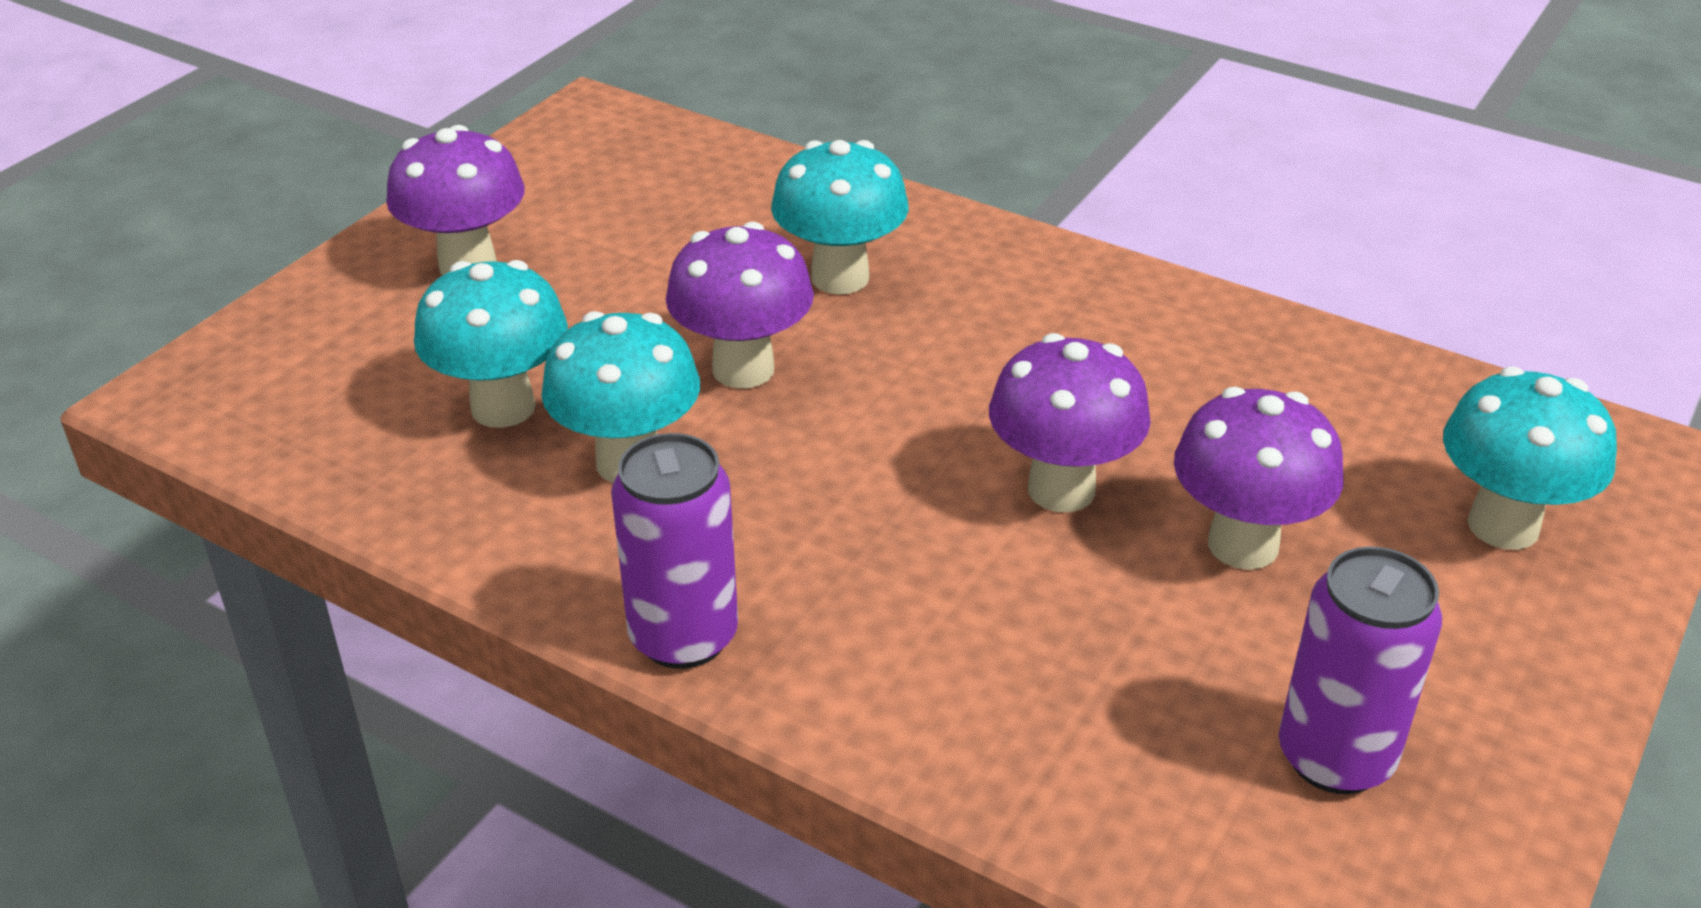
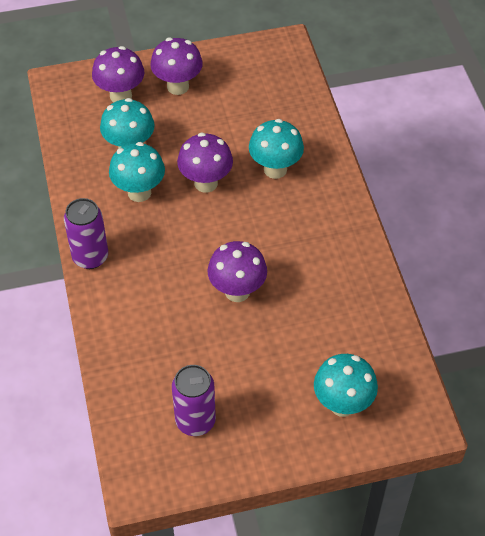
camera: 45 degrees right, 15 degrees up
purple mushroom [1174,387,1344,570] -> purple mushroom moved to [92,46,144,102]

